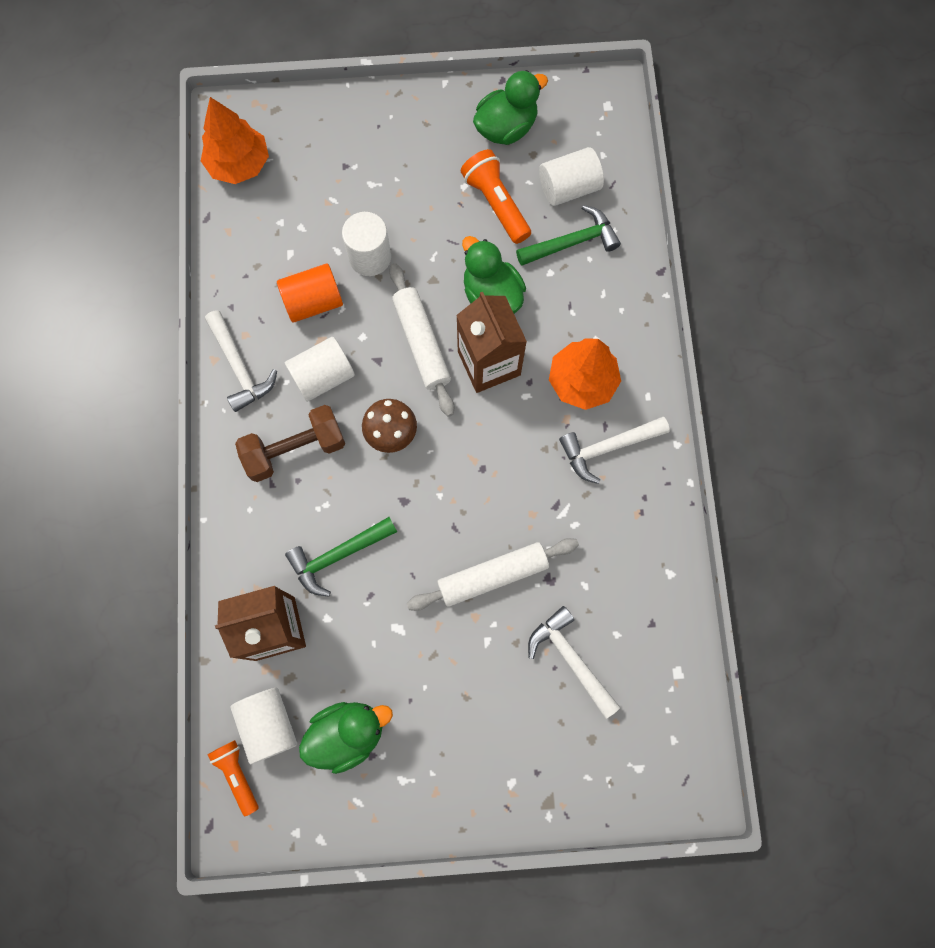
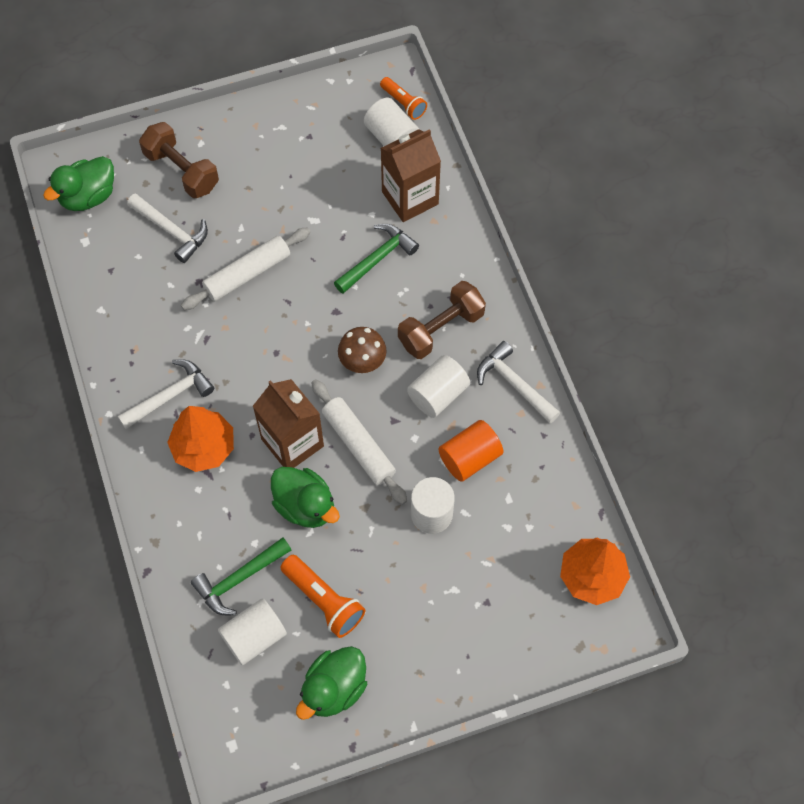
camera: 165 degrees right, 10 degrees down
green duck [299,702,393,774] -> green duck moved to [43,156,114,211]
none -> brown dumbbell [139,122,219,198]

